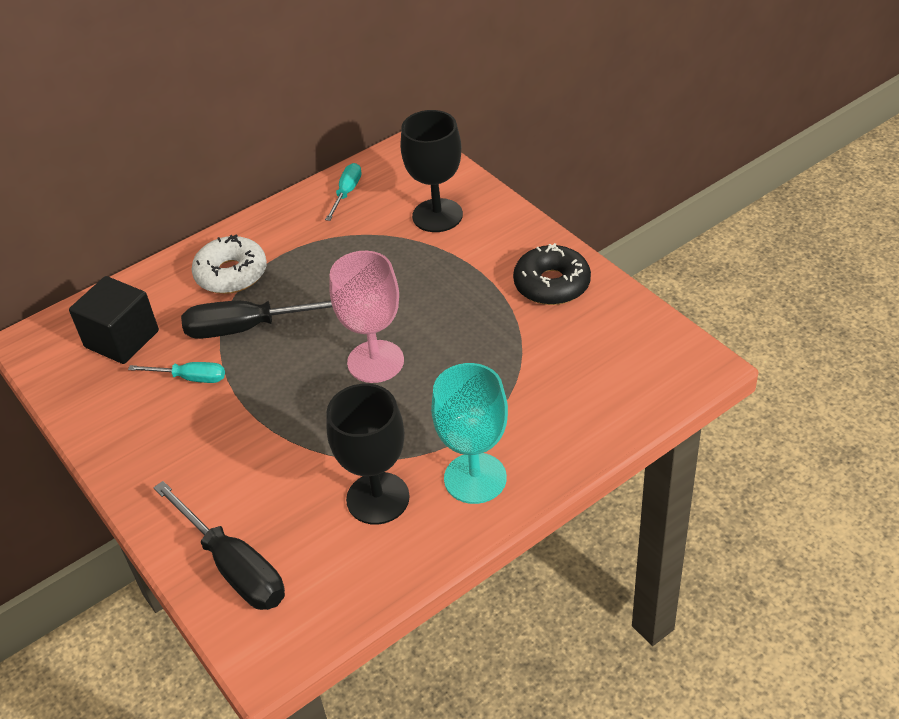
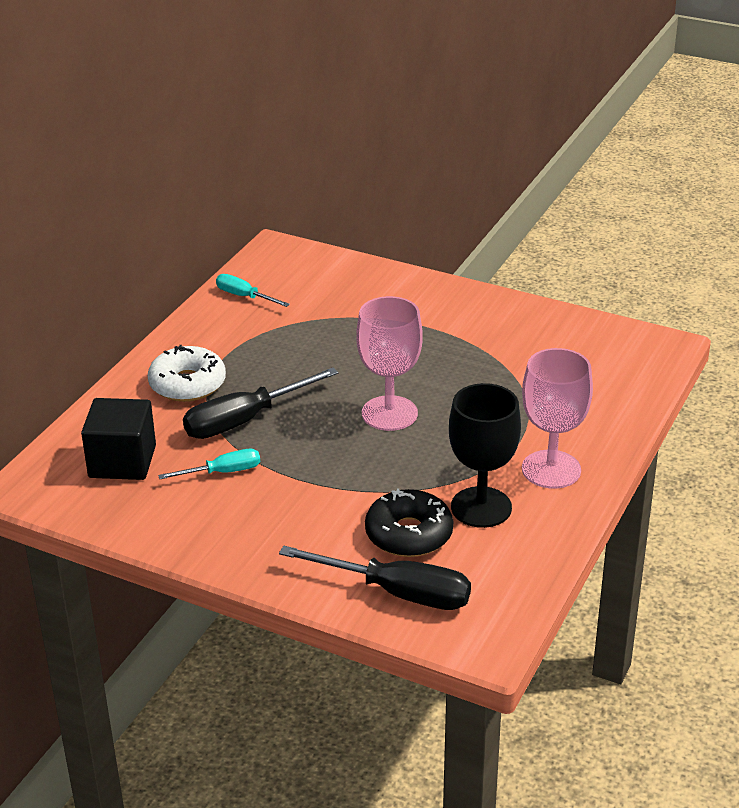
camera: 30 degrees left, 10 degrees down
turquoise screwdriver [325,163,362,221] -> turquoise screwdriver turned 45 degrees counterclockwise [216,274,290,307]
black goblet [401,110,463,232] -> none
turquoise goblet [431,363,508,504] -> pink goblet [522,348,593,489]
black donut [513,243,591,305] -> black donut moved to [365,488,453,557]

